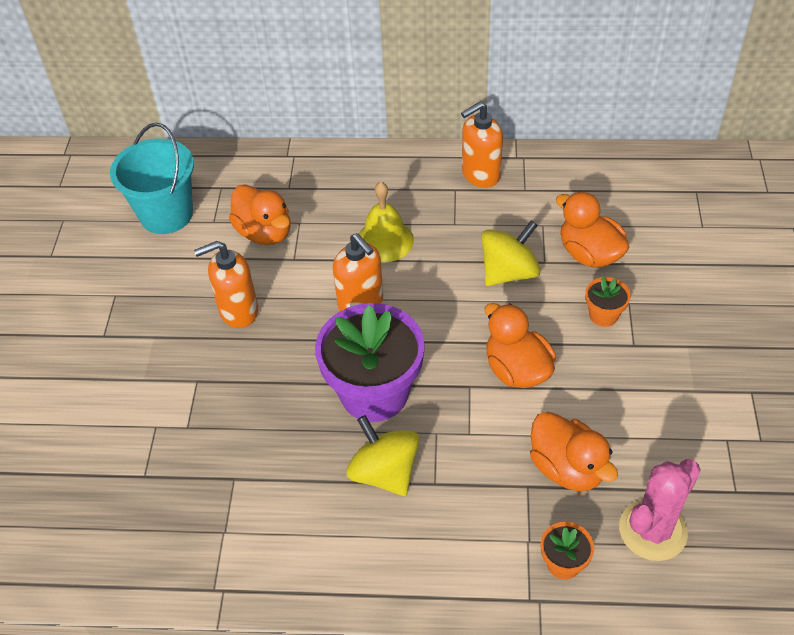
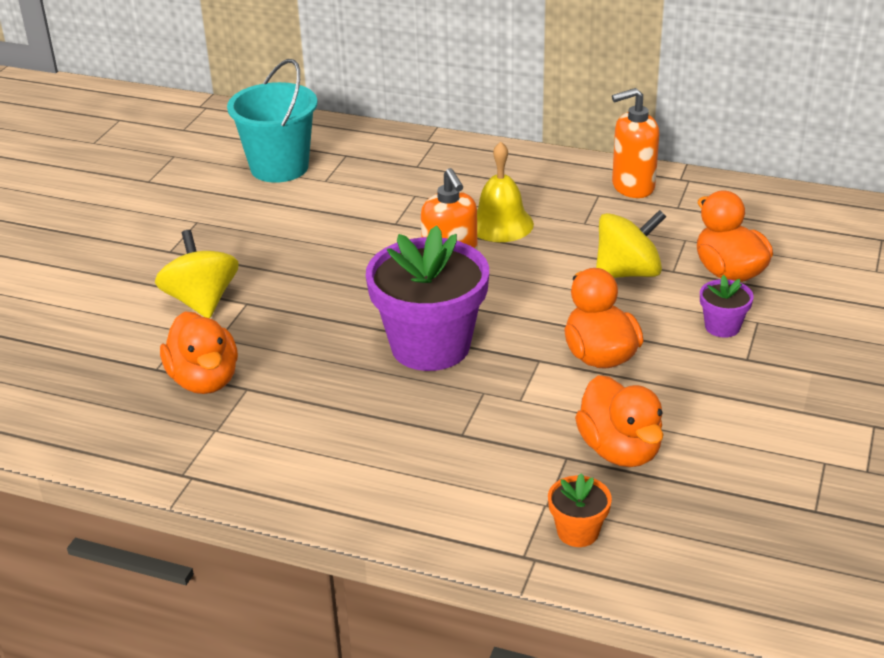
camera: 15 degrees right, 15 degrees down
orange soap dispenser [194,241,258,328] -> none
orange duck [229,184,290,245] -> orange duck moved to [160,311,238,394]
yellow spinning top [346,415,420,496] -> yellow spinning top moved to [155,230,239,318]
orange flower pot [585,277,631,327] -> purple flower pot [700,275,754,338]
pink cactus [619,459,701,561] -> none

